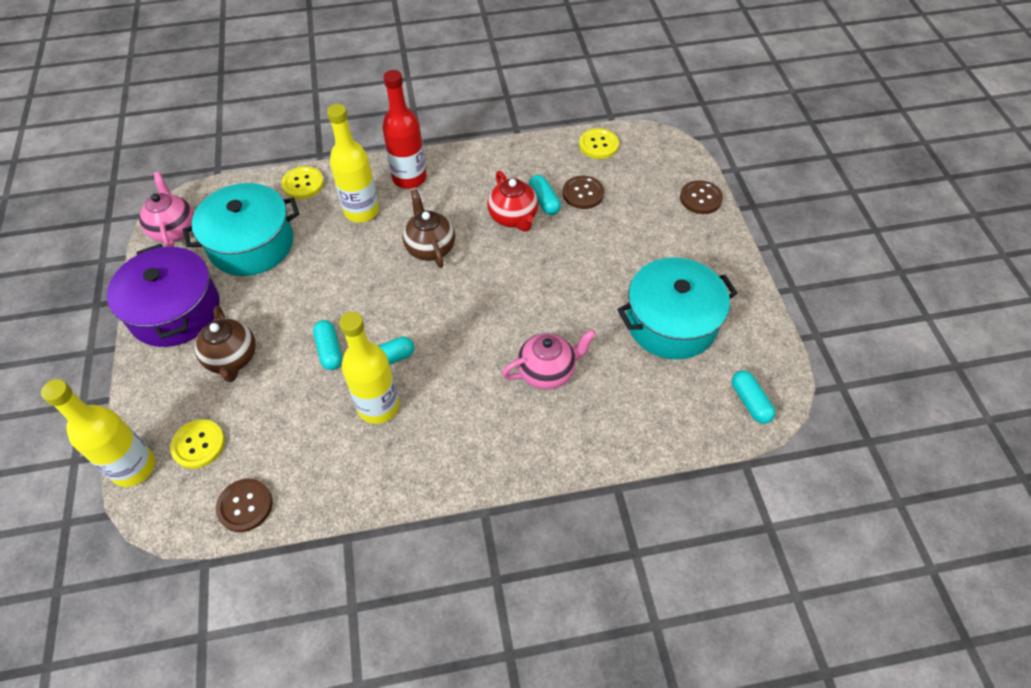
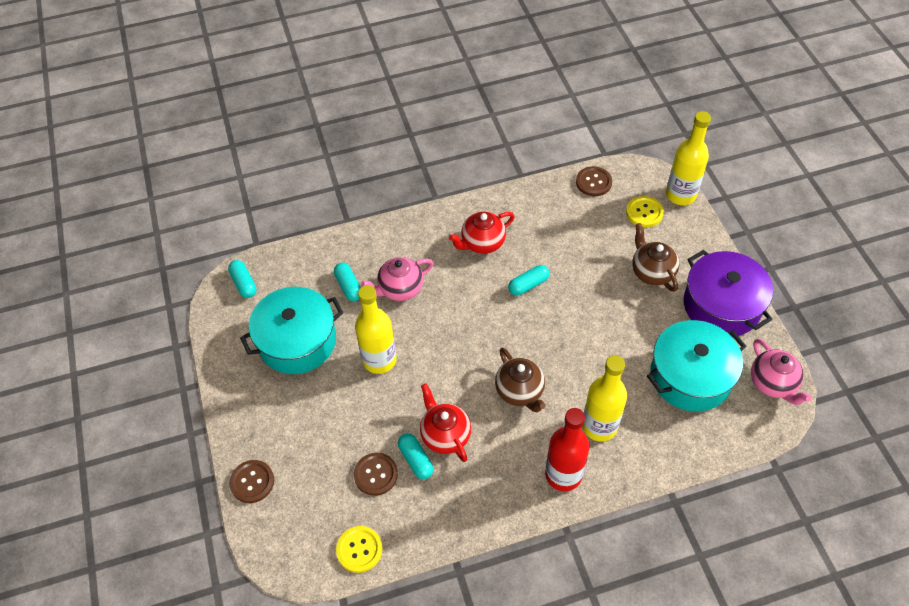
camera: 175 degrees right, 0 degrees up
yellow button [281,166,324,199] -> none
turquoise capsule [313,320,342,370] -> turquoise capsule moved to [334,263,361,301]
yellow bottle [339,312,399,424] -> yellow bottle moved to [355,285,397,374]
none -> red teapot [449,212,514,254]

